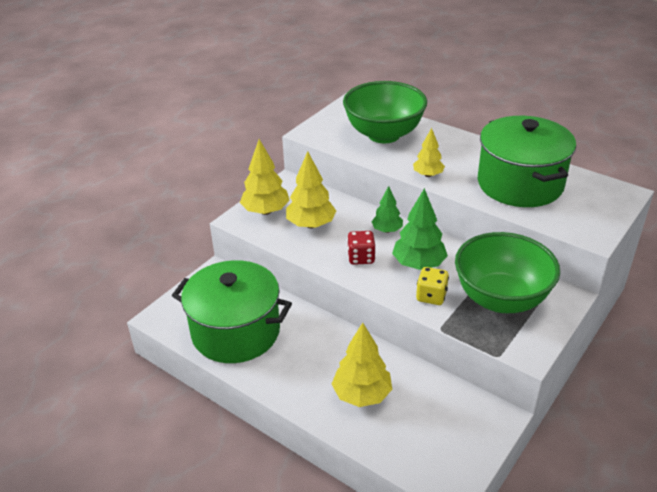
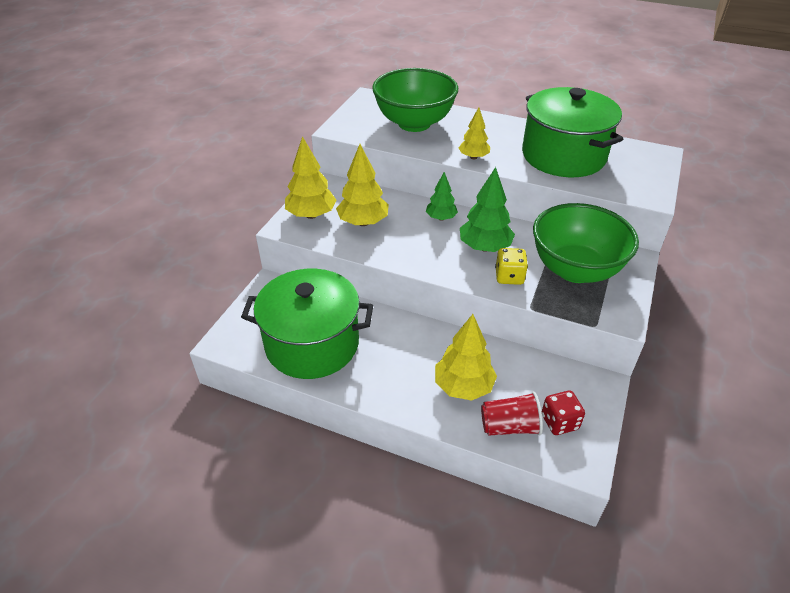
camera: 15 degrees left, 5 degrees up
red dice [347,231,375,265] -> red dice moved to [542,391,585,435]
none -> red cup [481,392,543,436]

